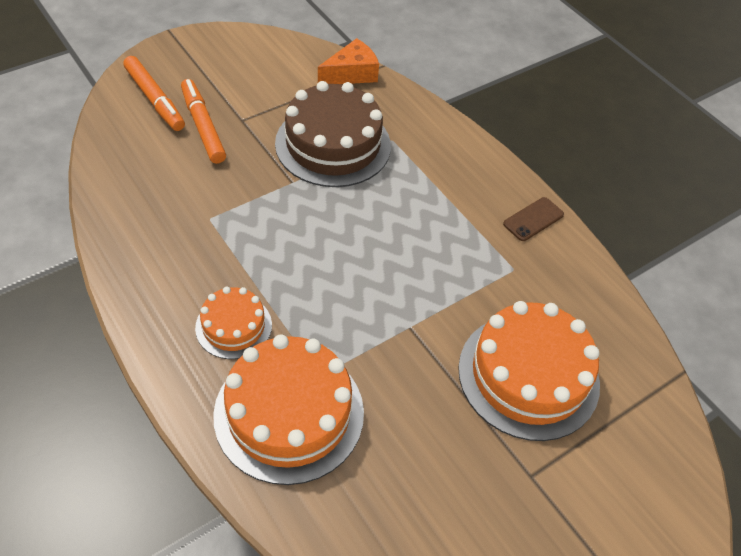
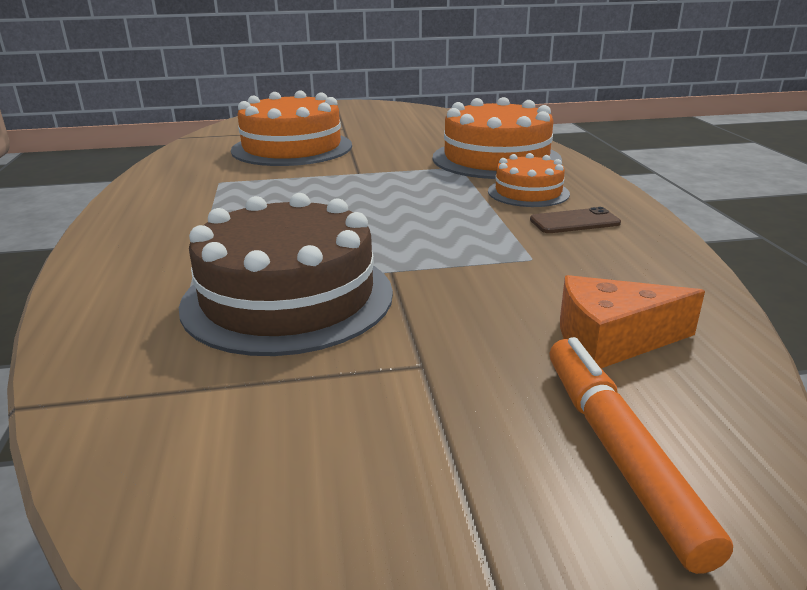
camera: 150 degrees left, 25 degrees down
orange marker [181,79,226,164] -> none
orange cheese [318,38,379,84] -> orange cheese moved to [560,275,705,368]
brown phone [503,197,564,241] -> brown phone moved to [530,207,621,233]

